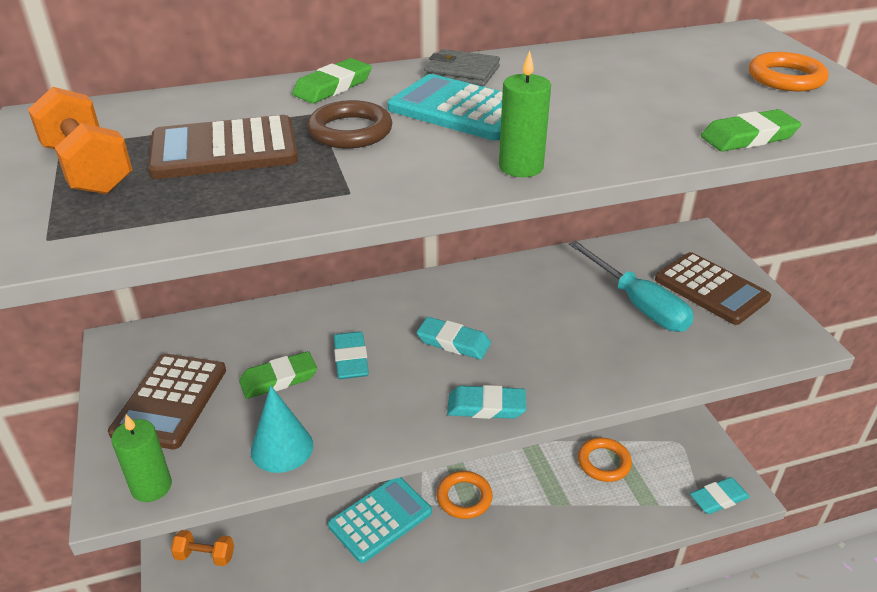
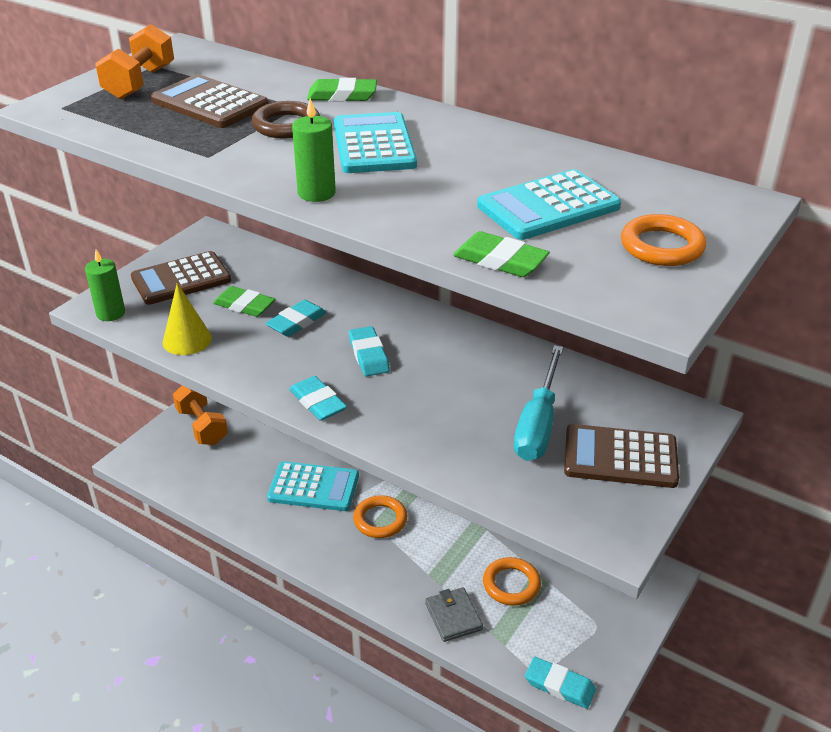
camera: 50 degrees right, 0 degrees up
orange dumbbell [171,530,234,566] -> orange dumbbell [173,386,228,445], size x1.53
turquoise cone [251,385,313,473] -> yellow cone [163,283,212,355]
grey wallet [424,49,500,86] -> grey wallet moved to [425,587,483,642]
brown calculator [655,252,771,325] -> brown calculator turned 90 degrees clockwise [564,424,679,488]
none -> turquoise calculator [477,169,621,240]

